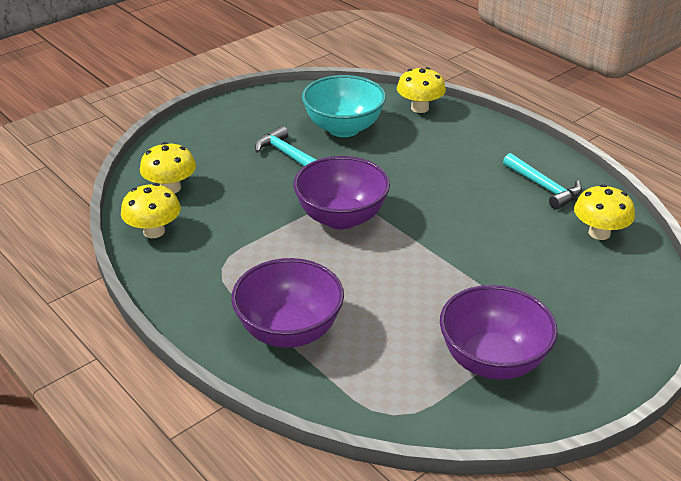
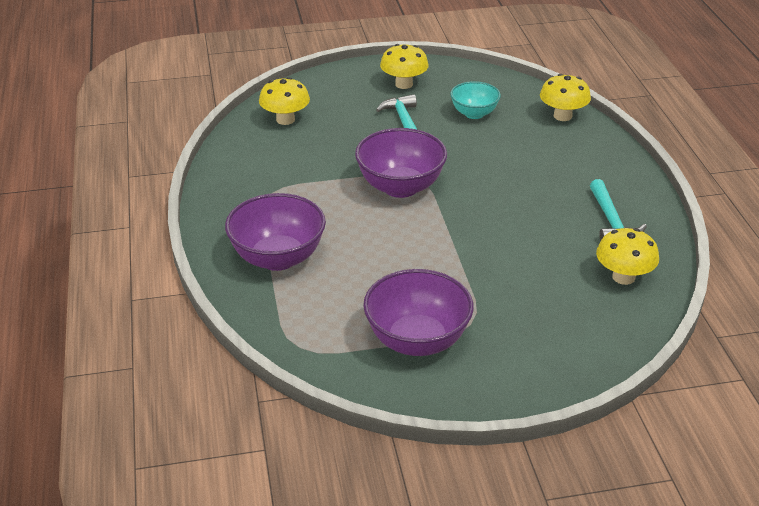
camera: 30 degrees right, 0 degrees up
yellow mushroom [121,183,181,238] -> yellow mushroom moved to [380,44,429,89]
turquoise bowl [302,75,386,137] -> turquoise bowl [450,81,501,119], size x0.61

